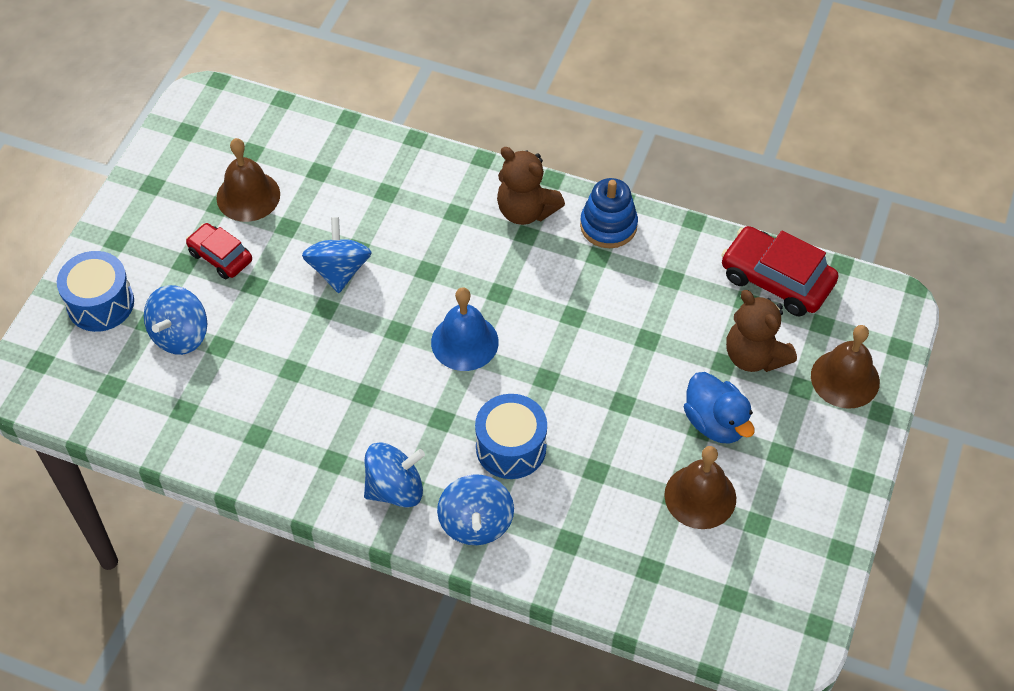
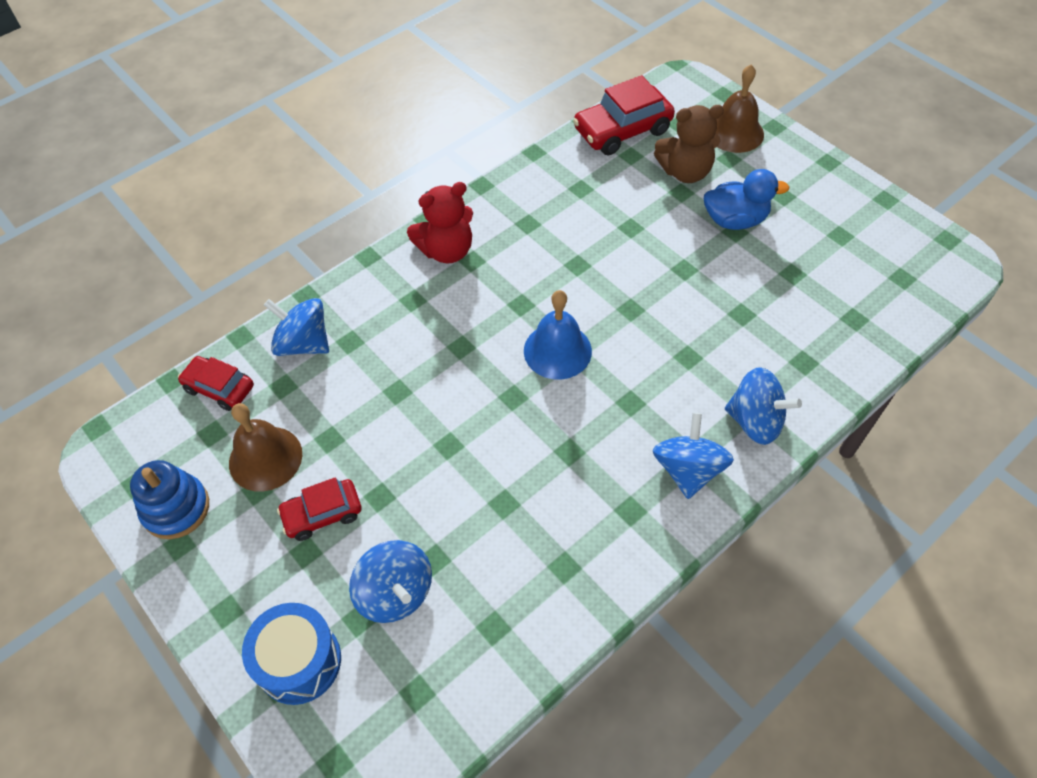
camera: 60 degrees left, 0 degrees up
blue spinning top [302,217,372,293] -> blue spinning top moved to [264,298,329,356]
blue drum [475,394,547,479] -> none
brown teddy bear [497,147,565,225] -> red teddy bear [407,182,473,263]
blue stacking toy [580,178,638,248] -> blue stacking toy moved to [130,460,209,539]
brown bell [664,446,736,529] -> none
none -> red car [178,356,254,411]

